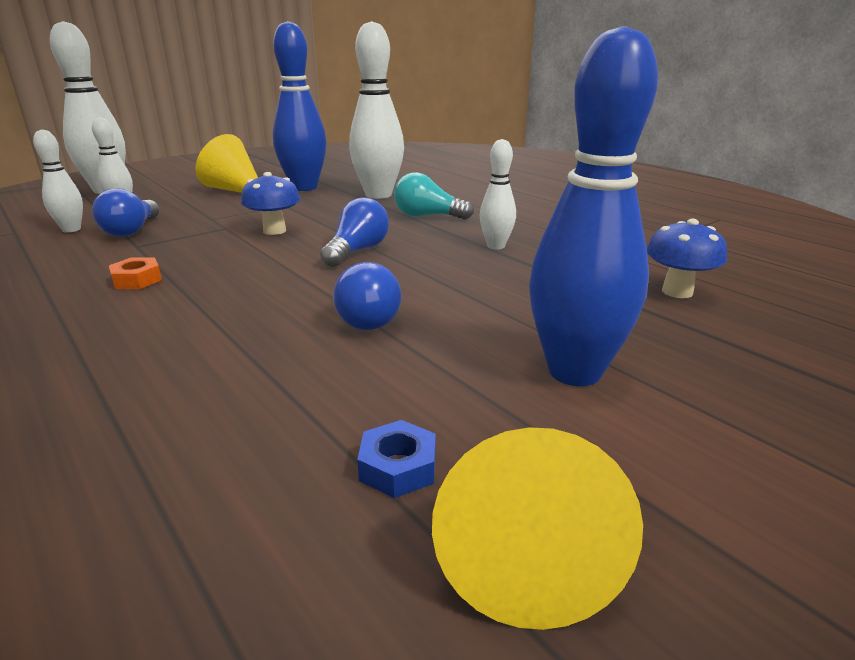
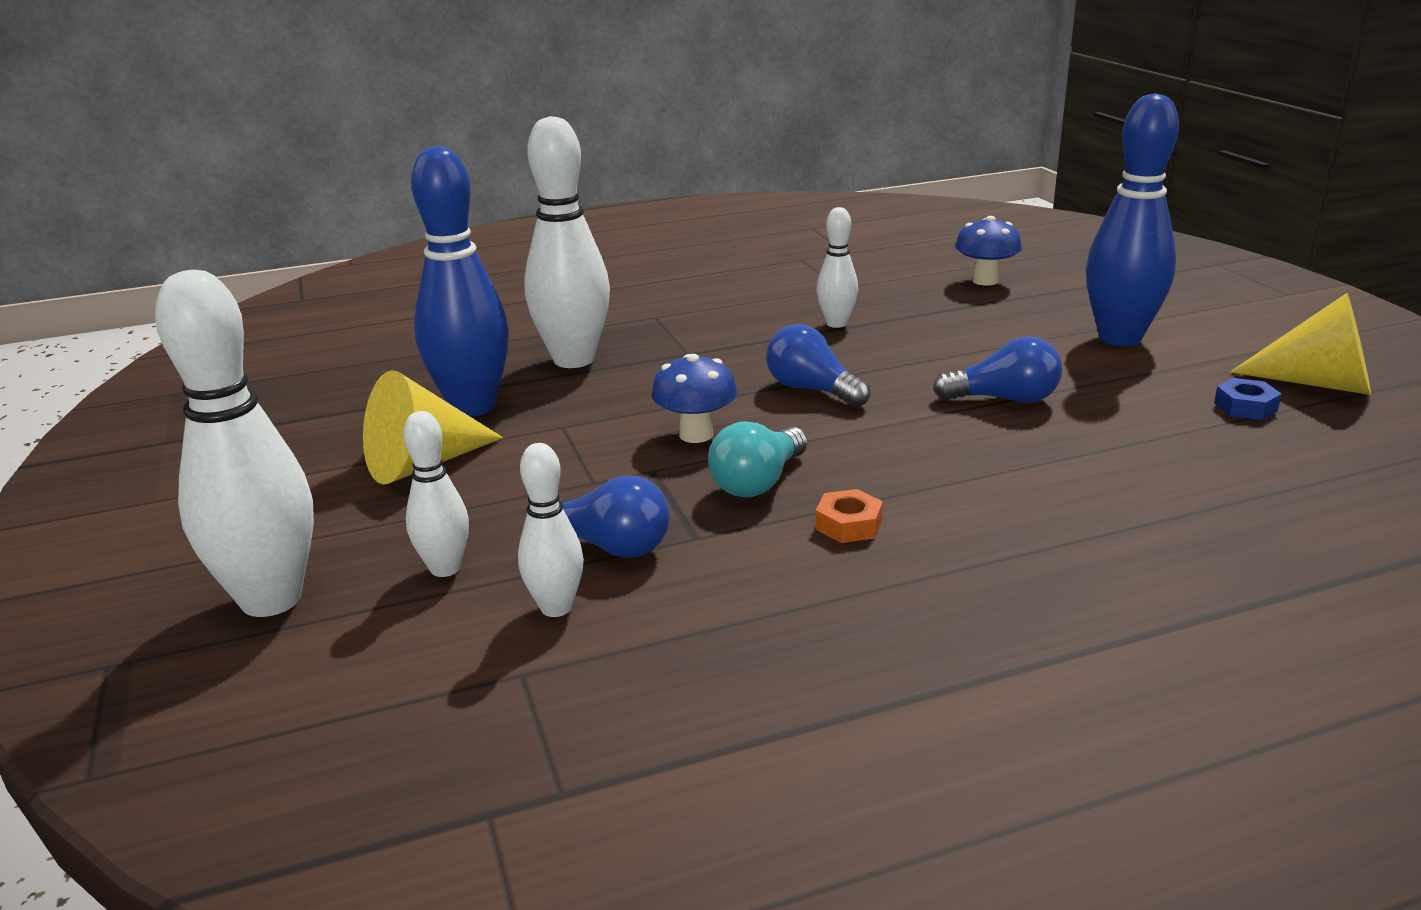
camera: 70 degrees left, 0 degrees up
turquoise light bulb [394,172,474,220] -> turquoise light bulb moved to [708,421,807,498]

